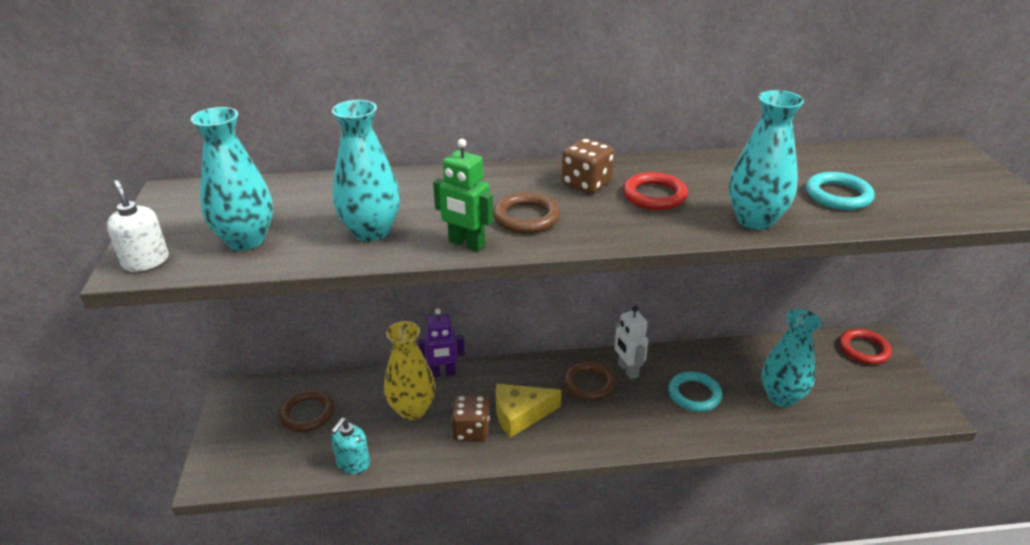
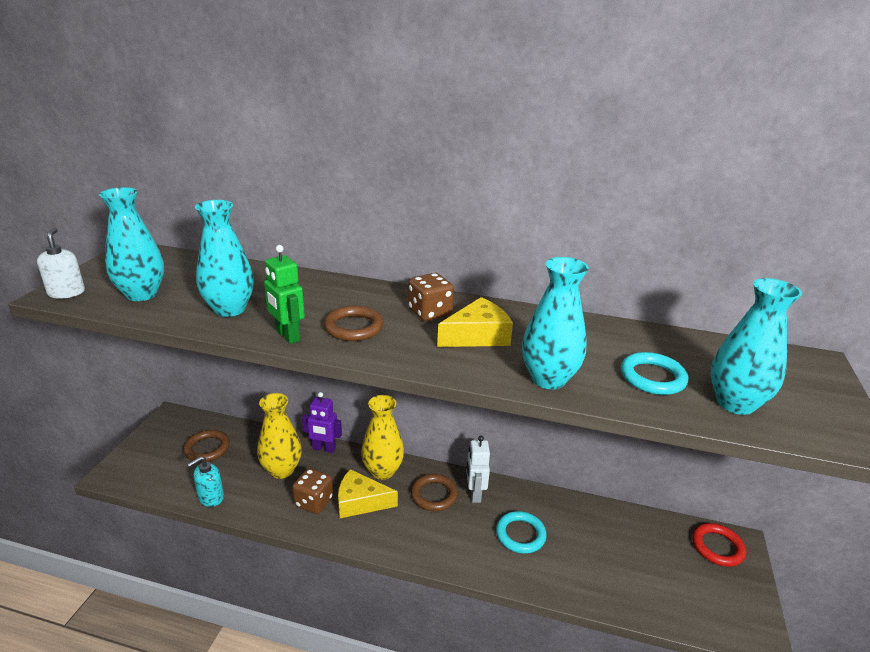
camera: 20 degrees right, 5 degrees down
red ring [623,172,688,210] -> yellow cheese [437,297,513,347]
turquoise vase [762,309,821,407] -> turquoise vase moved to [711,278,802,415]
none -> yellow vase [361,395,404,480]

